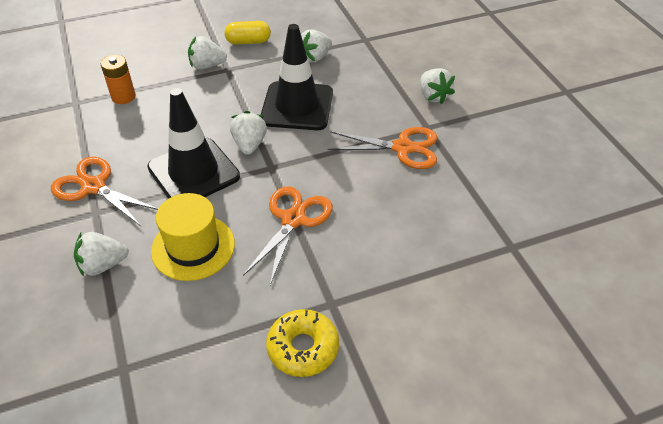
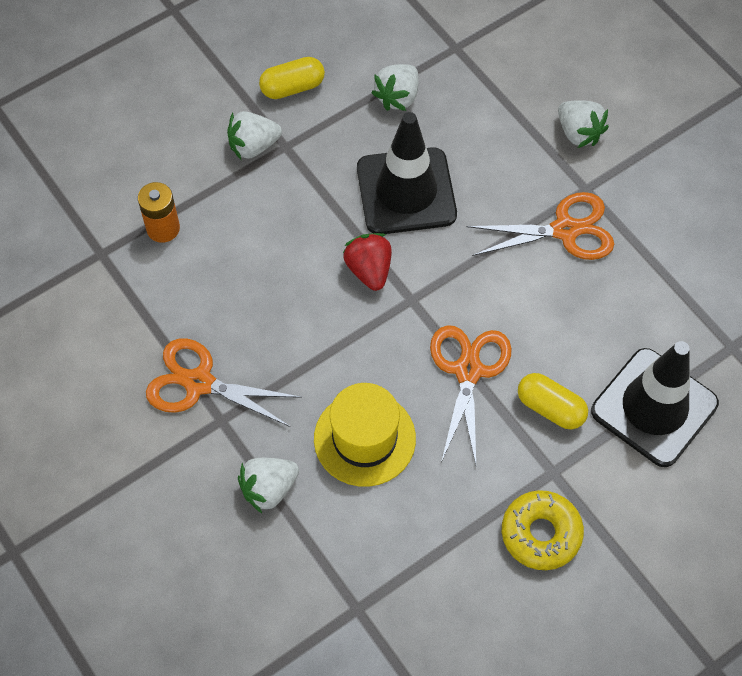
camera: 15 degrees left, 15 degrees up
black traffic cone [147,88,240,199] -> black traffic cone moved to [591,341,719,467]
white strawberry [230,111,267,155] -> red strawberry [343,233,392,291]
none -> yellow capsule [518,373,588,429]

